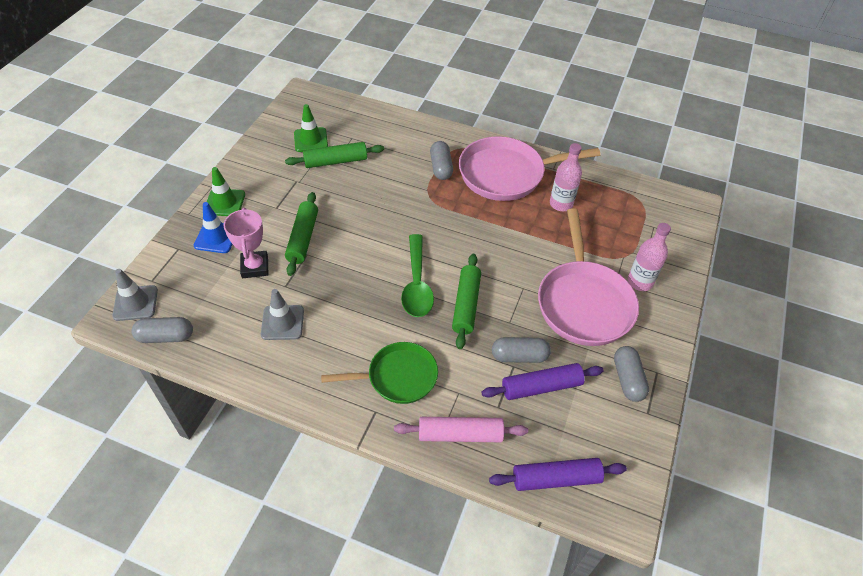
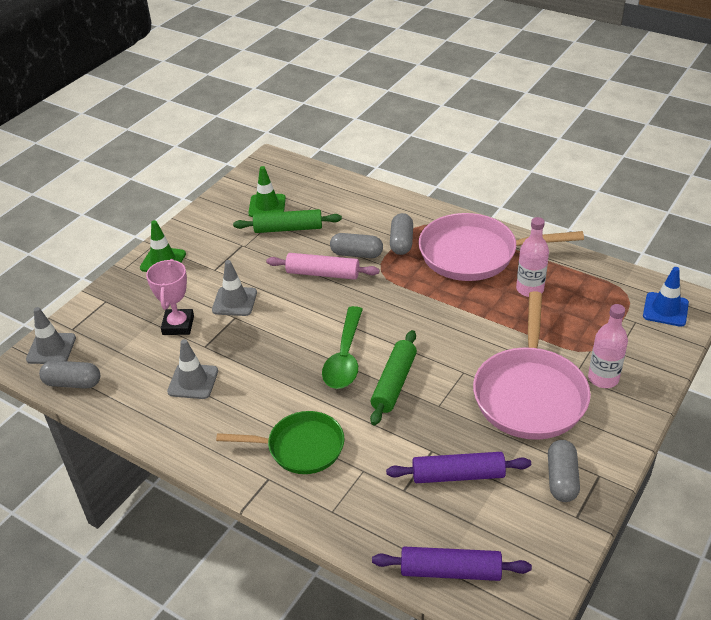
camera: 15 degrees right, 10 degrees down
blue traffic cone [194,202,233,253] -> blue traffic cone moved to [643,267,689,327]
green rolling pin [285,192,318,276] -> grey traffic cone [212,260,257,316]
pink rolling pin [394,417,528,442] -> pink rolling pin moved to [266,253,379,280]
grey capsule [492,337,551,363] -> grey capsule moved to [330,233,383,258]

